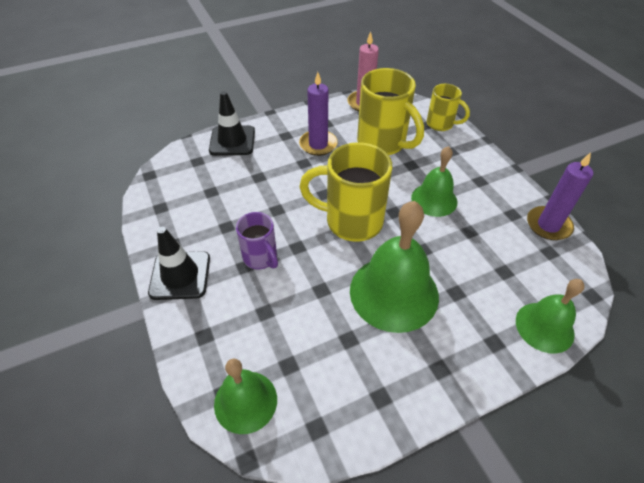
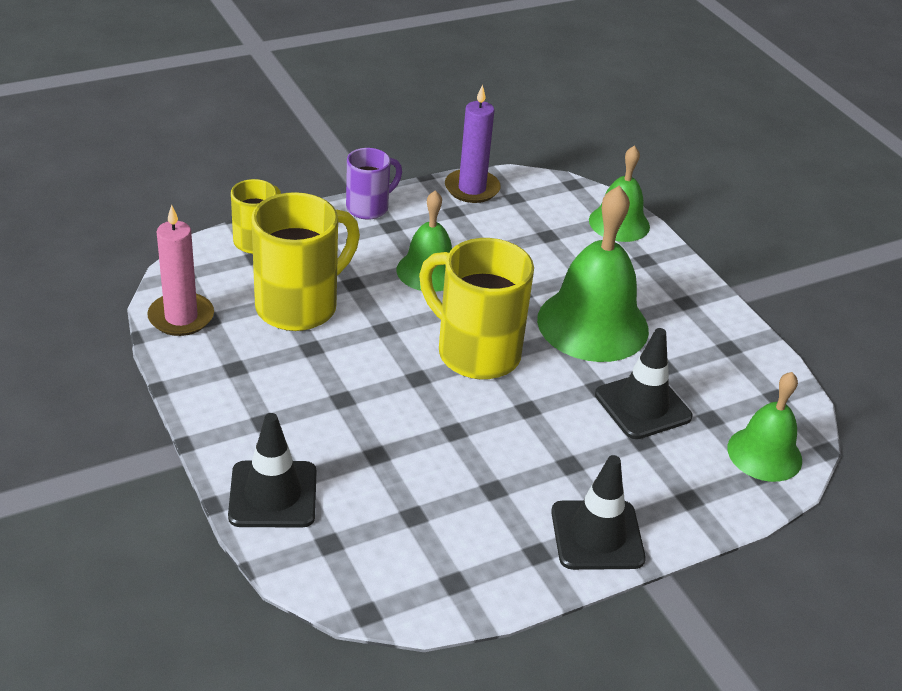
camera: 95 degrees left, 10 degrees down
purple mug [236,212,278,269] -> purple mug moved to [346,148,402,220]
purple candle [299,72,338,156] -> none
yellow mug [299,142,392,242] -> yellow mug turned 120 degrees clockwise [419,238,534,379]
none -> black traffic cone [595,328,692,439]

